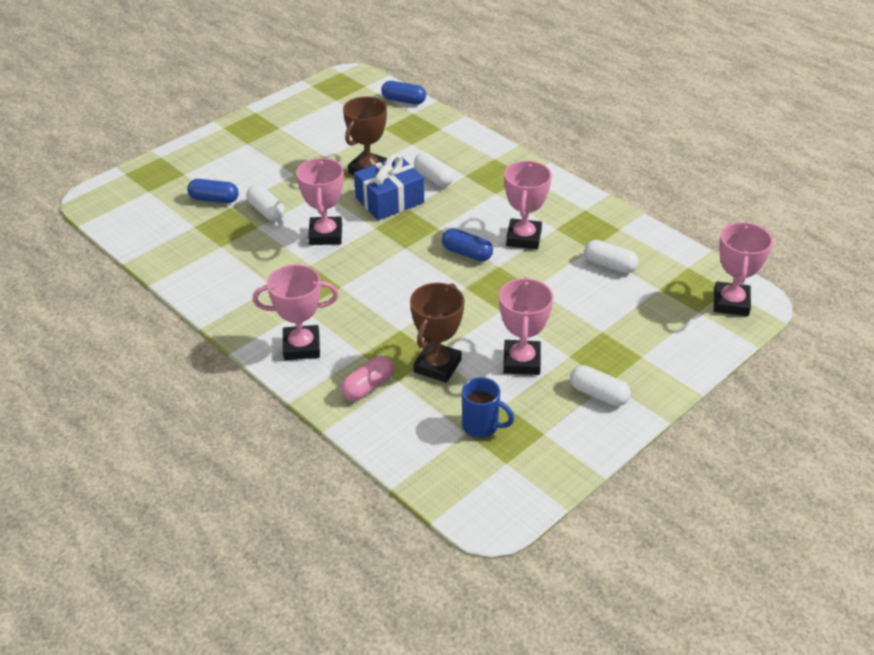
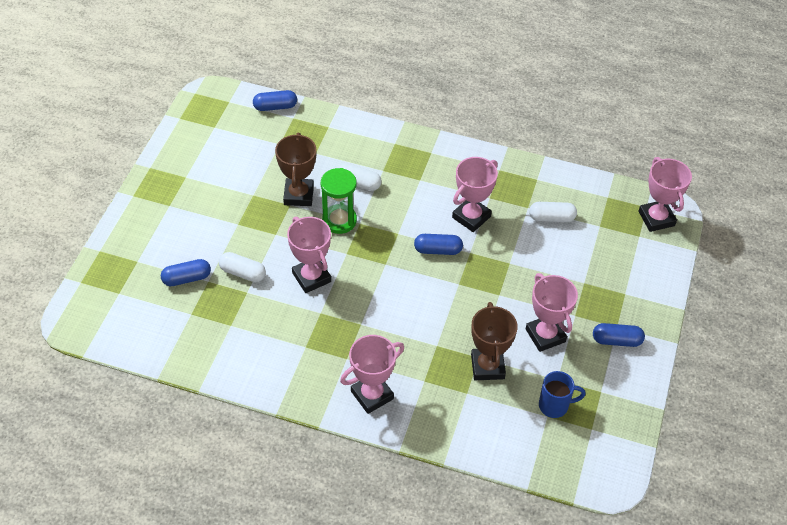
camera: 30 degrees left, 10 degrees up
pink capsule [341,356,394,401] -> none
blue gift [354,154,424,220] -> green hourglass [321,168,357,234]
pink trophy [504,161,552,249] -> pink trophy turned 60 degrees clockwise [452,157,498,232]
white capsule [570,365,631,406] -> blue capsule [593,323,645,347]

